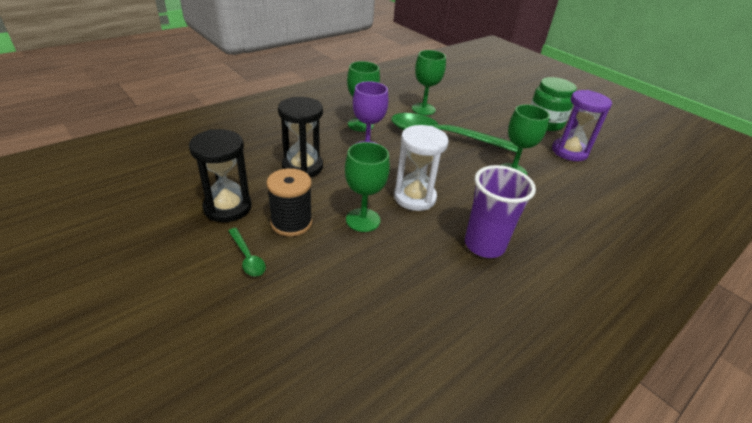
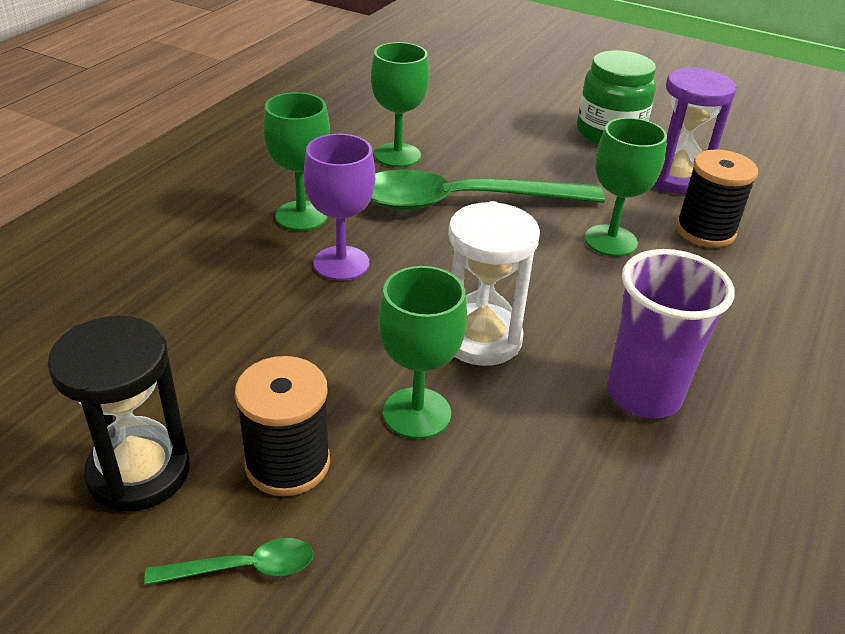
camera: 20 degrees left, 0 degrees up
green spoon [228,228,266,276] -> green spoon turned 45 degrees counterclockwise [144,538,314,585]
black hourglass [278,97,323,178] -> none
none -> black spool [676,149,758,248]

